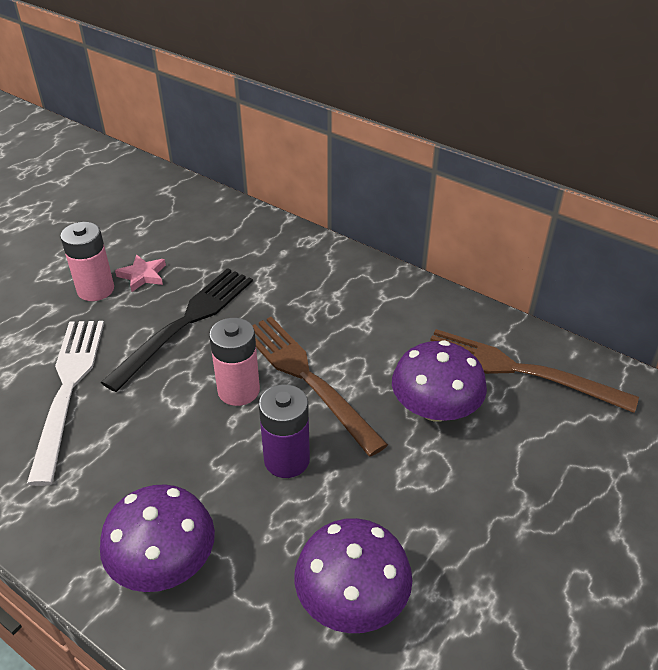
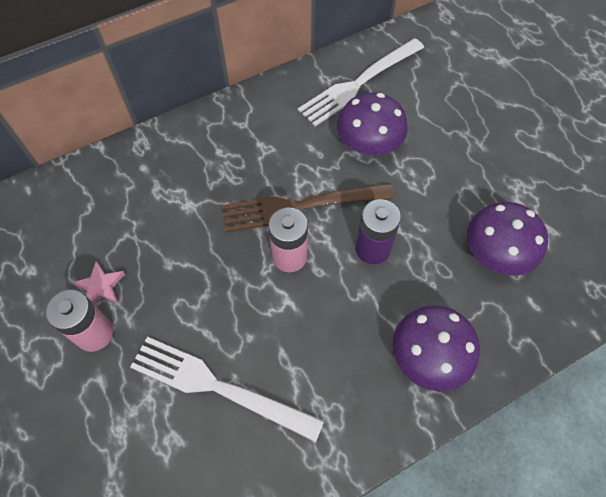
camera: 65 degrees left, 20 degrees up
black fork [101,268,253,392] -> none
brown fork [429,329,639,413] -> white fork [298,38,424,127]

